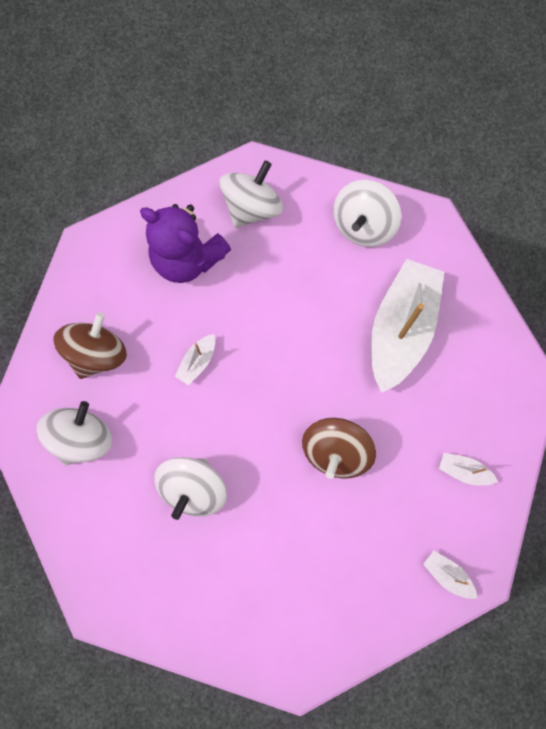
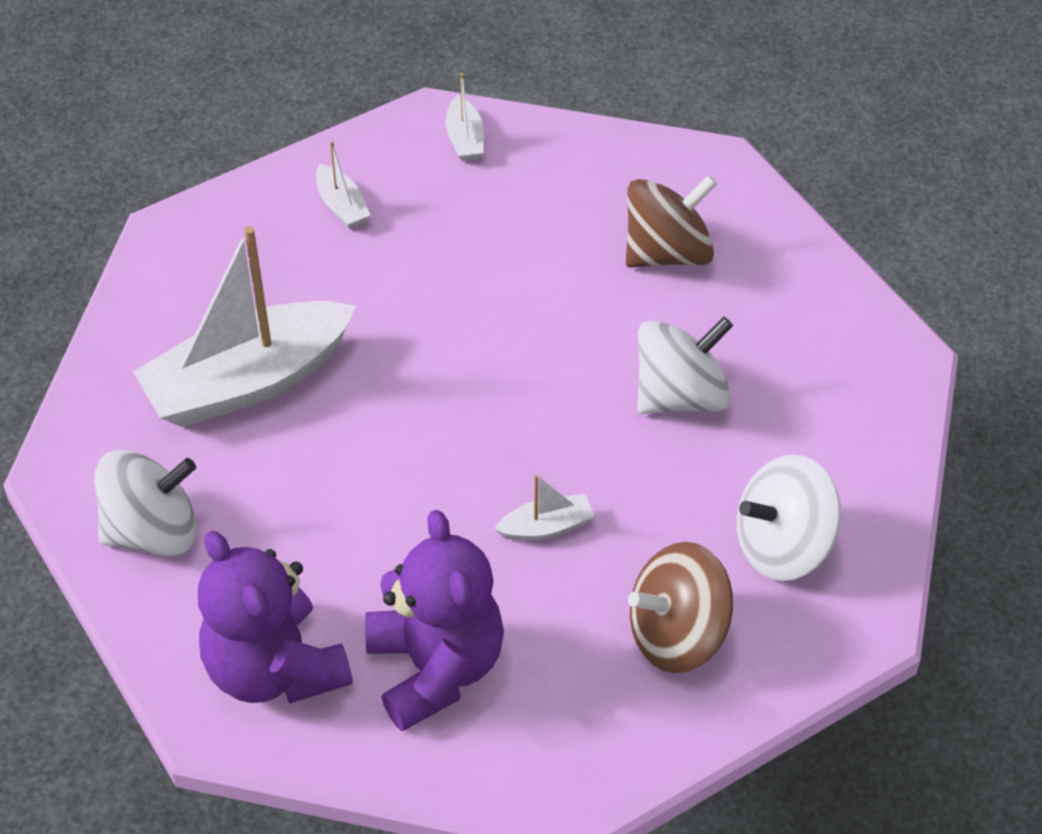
camera: 140 degrees left, 25 degrees down
white spinning top [220,161,283,228] -> purple teddy bear [198,531,353,704]
brown spinning top [302,418,376,479] -> brown spinning top moved to [626,175,717,268]

